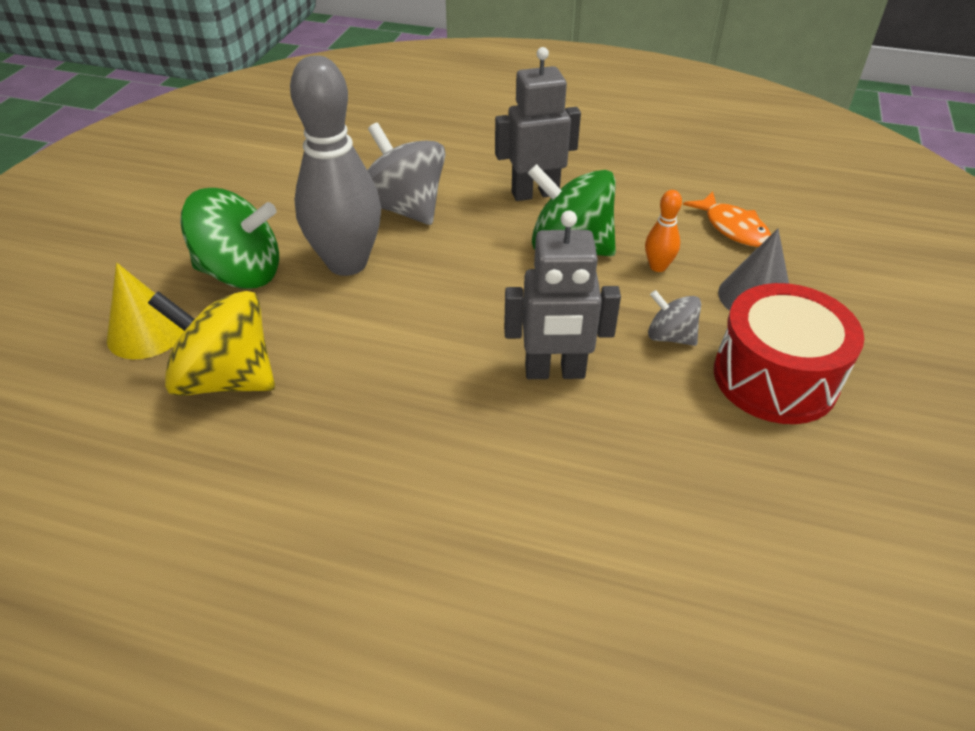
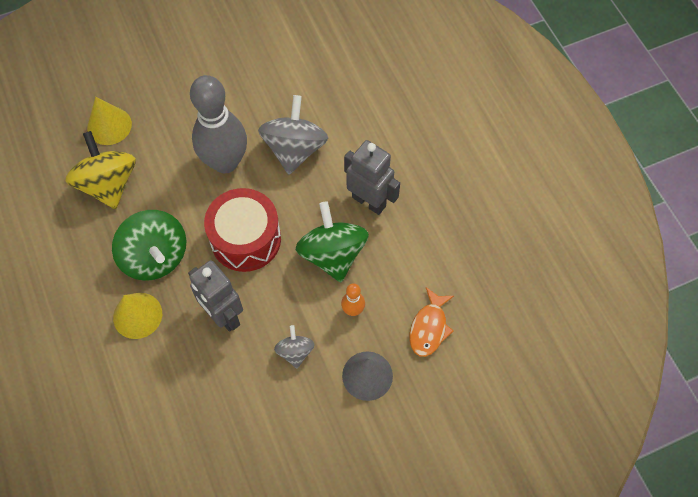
camera: 50 degrees right, 20 degrees up
green spinning top [180,188,279,289] -> green spinning top moved to [112,210,186,281]
red drum [714,283,864,424] -> red drum moved to [204,188,281,272]
none -> yellow cone [113,293,162,339]

